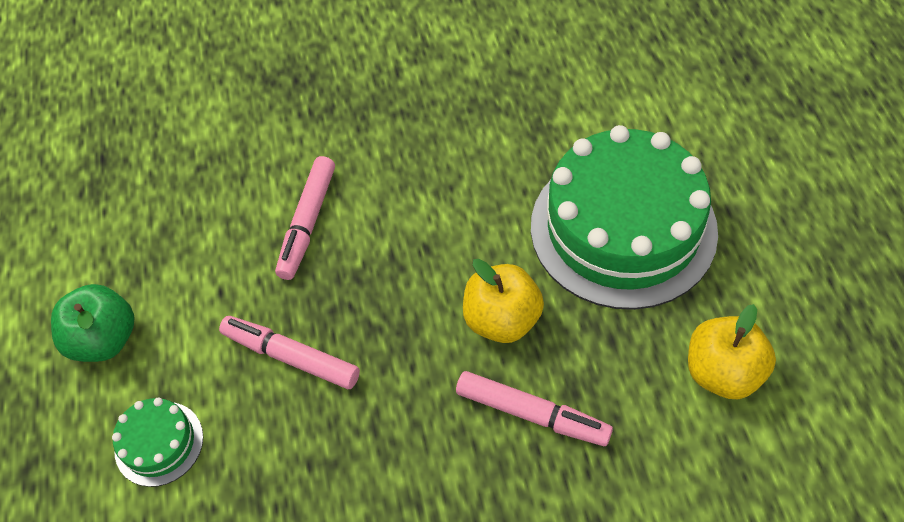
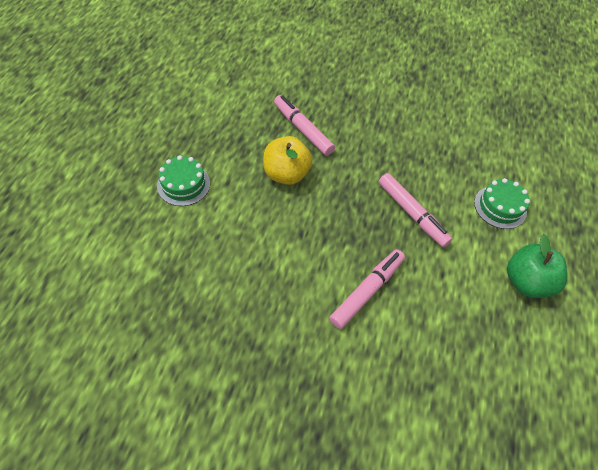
camera: 160 degrees left, 0 degrees up
green cake [531,125,718,310] -> green cake [157,155,210,206], size x0.43
yellow apple [688,304,776,399] -> none

